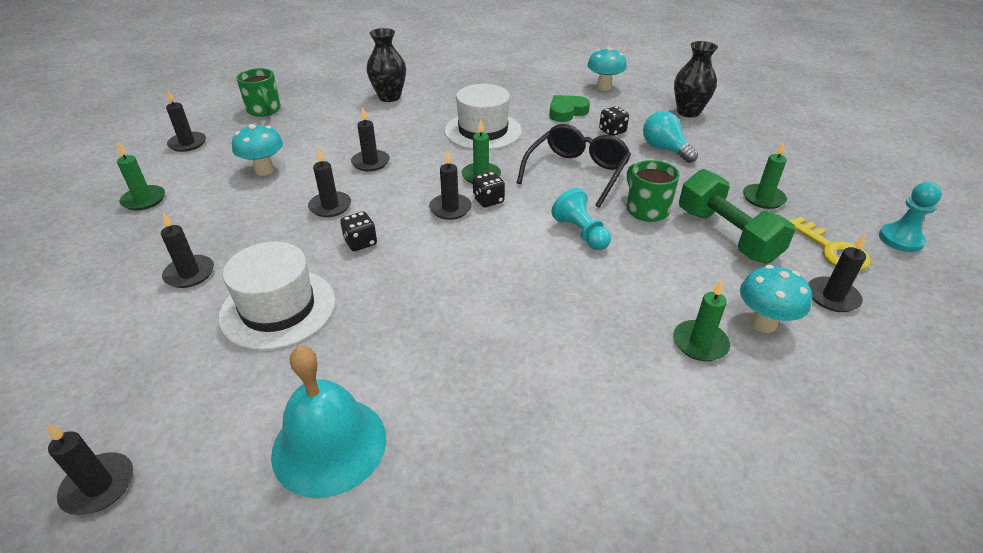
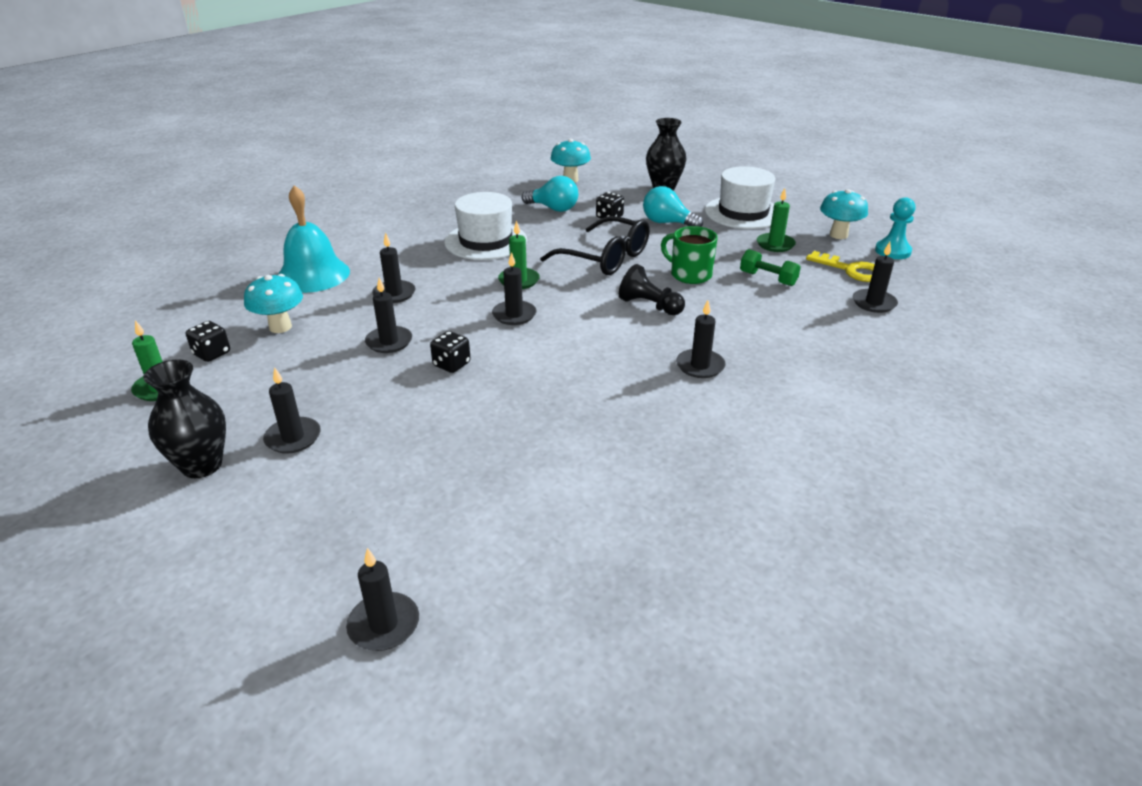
camera: 25 degrees left, 5 degrees down
black candle [166,90,206,152] -> black candle moved to [676,300,725,378]
white hat [219,242,336,350] -> white hat moved to [705,166,776,229]
green mug [236,68,281,117] -> none
turquoise bell [271,346,386,498] -> turquoise bell moved to [278,185,350,293]
black vase [366,28,406,102] -> black vase moved to [143,359,226,478]
black dice [473,172,505,207] -> black dice moved to [186,321,230,362]
black glasses [517,124,631,208] -> black glasses turned 120 degrees clockwise [540,216,650,275]
green heart [549,95,590,122] -> turquoise light bulb [522,176,578,212]
turquoise pawn [551,188,611,250] -> black pawn [619,264,685,315]
green candle [673,280,730,361] -> none
green dumbbell [679,169,795,263] -> green dumbbell [740,249,801,286], size x0.55
turquoise mushroom [740,265,812,333] -> turquoise mushroom moved to [820,189,868,239]

